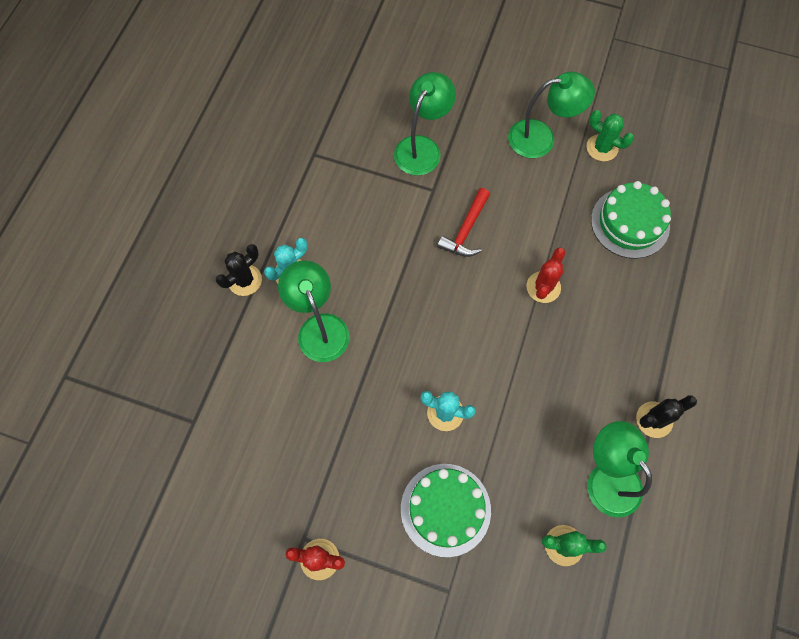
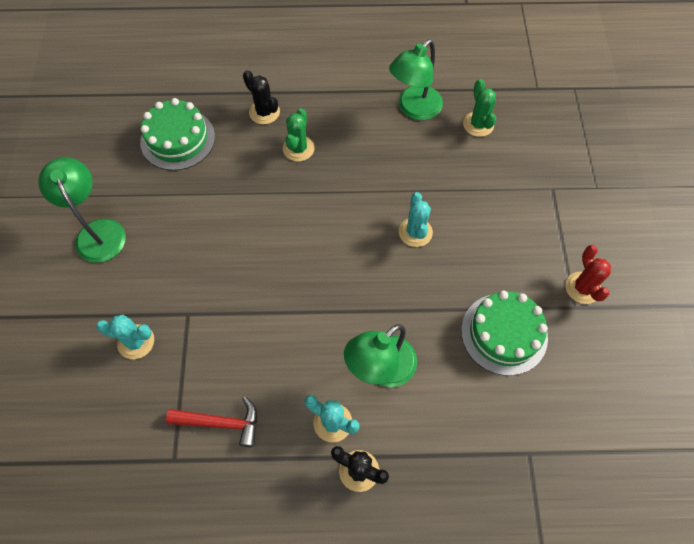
camera: 110 degrees left, 5 degrees down
green lamp [394,72,456,175] -> turquoise cactus [96,315,154,359]
green cake [401,464,491,557] -> green cake moved to [461,291,548,376]
red hammer [437,188,490,257] -> red hammer moved to [166,396,257,447]
red cactus [527,247,565,303] -> none
green cactus [586,110,634,161] -> green cactus moved to [283,108,315,162]
black cactus [636,395,697,438] -> black cactus moved to [243,70,280,124]

